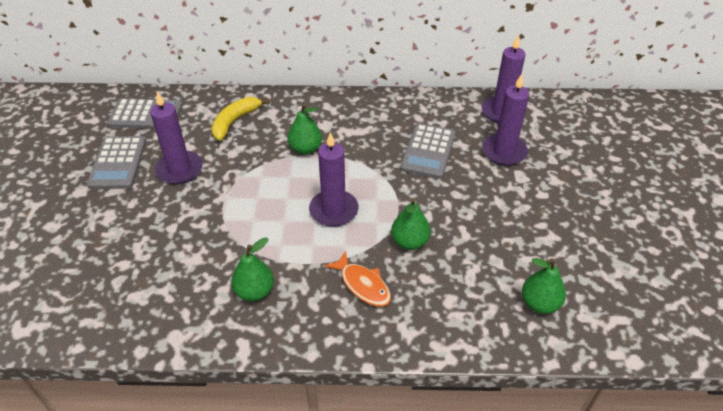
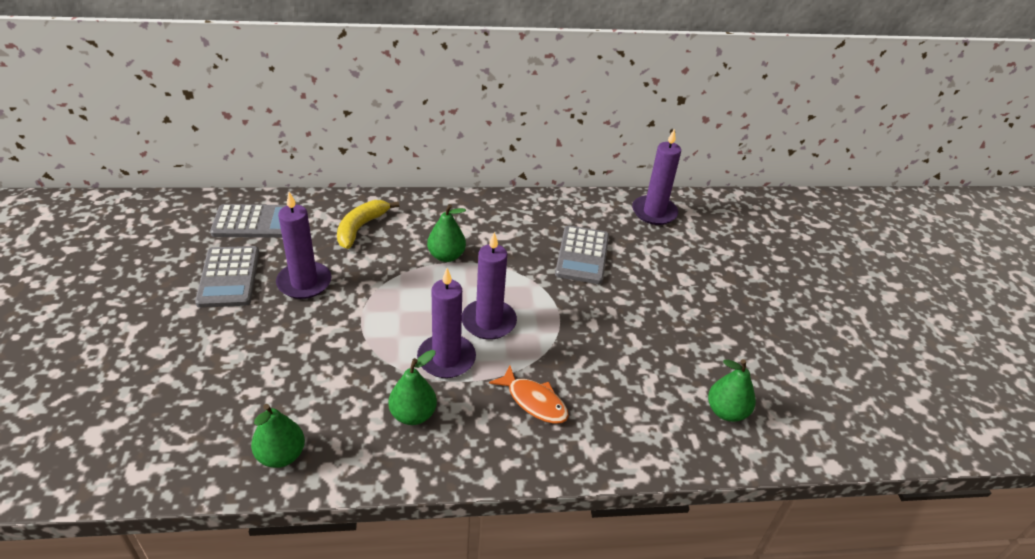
camera: 10 degrees left, 5 degrees down
green pear [391,198,431,250] -> green pear moved to [251,404,305,468]
purple candle [482,74,529,166] -> purple candle moved to [417,268,476,378]

